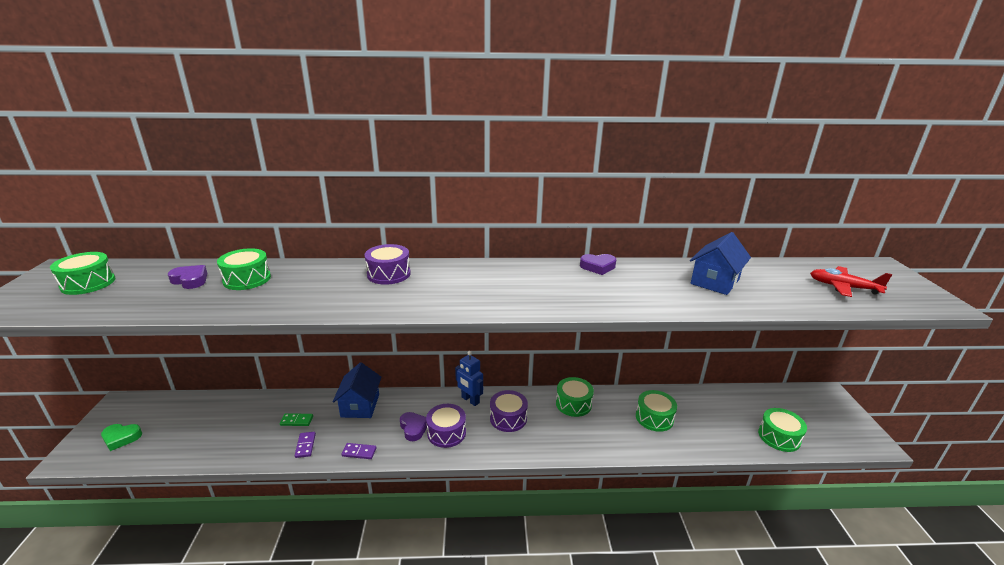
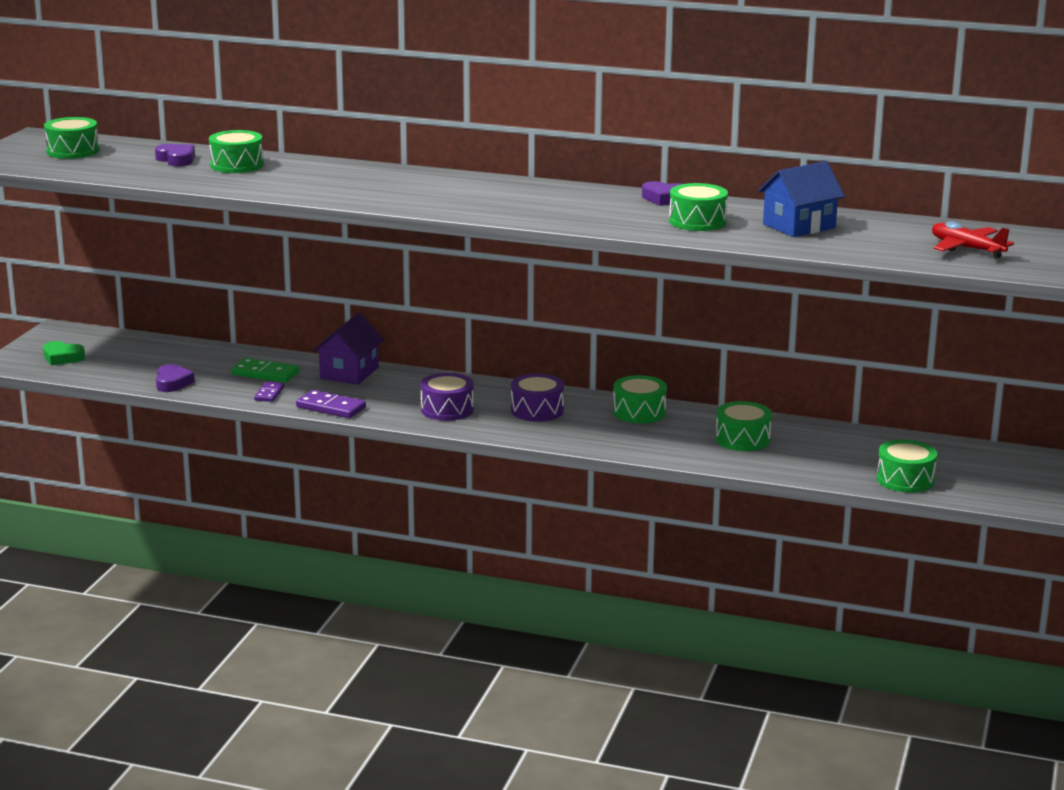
camera: 20 degrees right, 5 degrees down
green domino [280,413,313,426] -> green domino [231,358,299,383], size x1.58
blue house [333,362,382,418] -> purple house [313,313,384,385]
purple domino [341,443,376,459] -> purple domino [296,390,366,418], size x1.58
purple drum [365,244,411,285] -> none
purple heart [400,412,427,441] -> purple heart moved to [156,364,195,392]
blue robot [455,351,483,406] -> none
none -> green drum [669,183,728,231]

